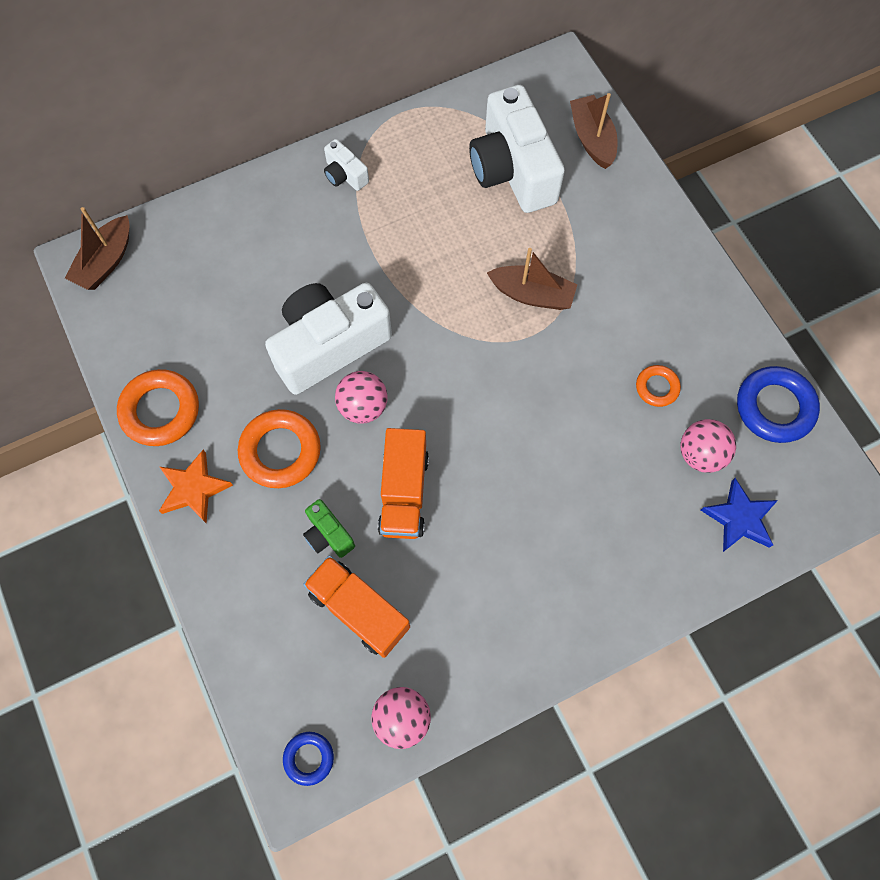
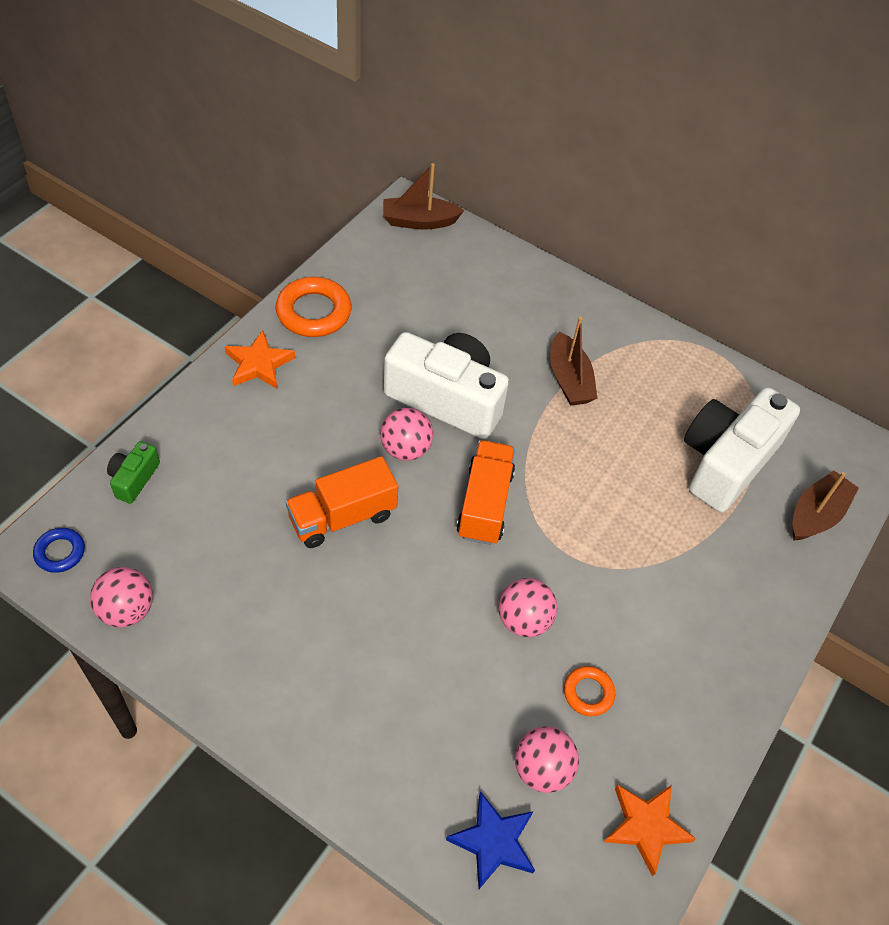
camera: 55 degrees right, 15 degrees down
orange ring [238,409,321,488] -> none
green camera [303,499,355,558] -> green camera moved to [107,441,160,504]
orange truck [303,556,410,658] -> orange truck moved to [456,440,515,545]
white camera [324,139,369,191] -> none
brown boat [487,248,577,310] -> brown boat moved to [550,317,597,406]
blue ring [737,366,820,443] -> orange star [604,785,696,877]
none -> pink ball [499,578,557,637]

